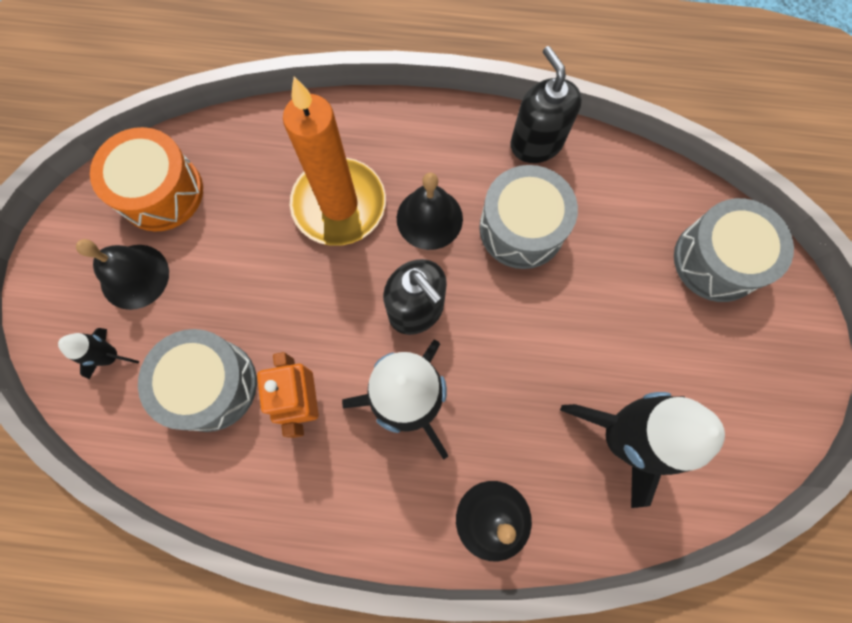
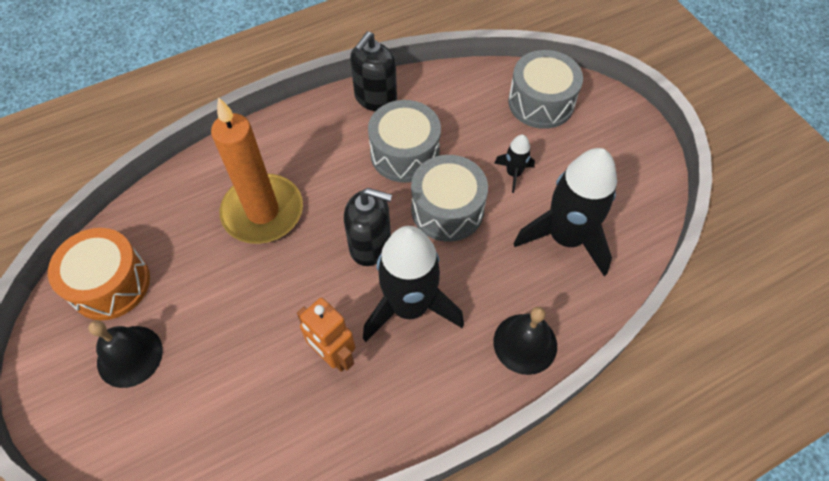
camera: 35 degrees left, 15 degrees down
black rocket [58,328,139,379] -> black rocket moved to [494,135,535,193]
grey drum [138,329,257,432] -> grey drum moved to [411,155,488,242]
black bell [397,172,463,250] -> none
black soap dispenser [510,46,582,163] -> black soap dispenser turned 90 degrees counterclockwise [350,31,397,111]

